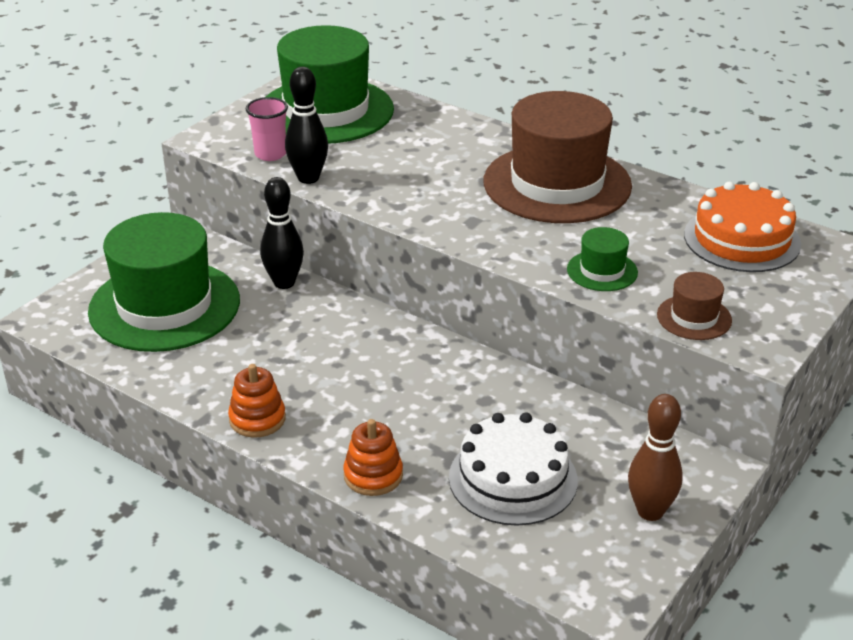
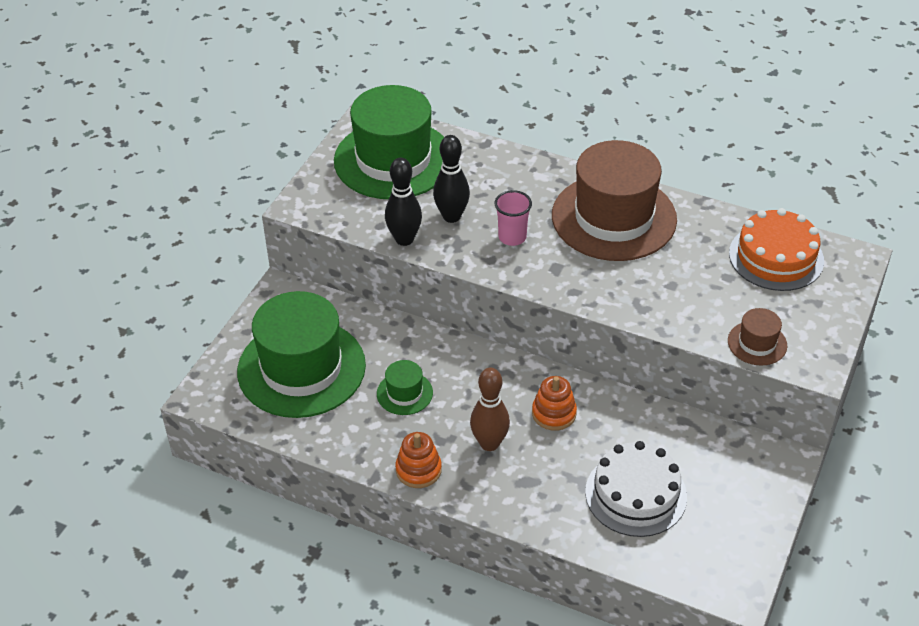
camera: 10 degrees left, 10 degrees up
pink cup [246,97,288,161] -> pink cup moved to [495,190,532,246]
black bowling pin [260,177,304,289] -> black bowling pin moved to [433,135,470,223]
orange stacking toy [343,419,403,496] -> orange stacking toy moved to [532,376,577,431]
green hat [567,227,638,291] -> green hat moved to [377,360,433,415]
brown bowling pin [628,394,683,521] -> brown bowling pin moved to [470,368,510,451]

